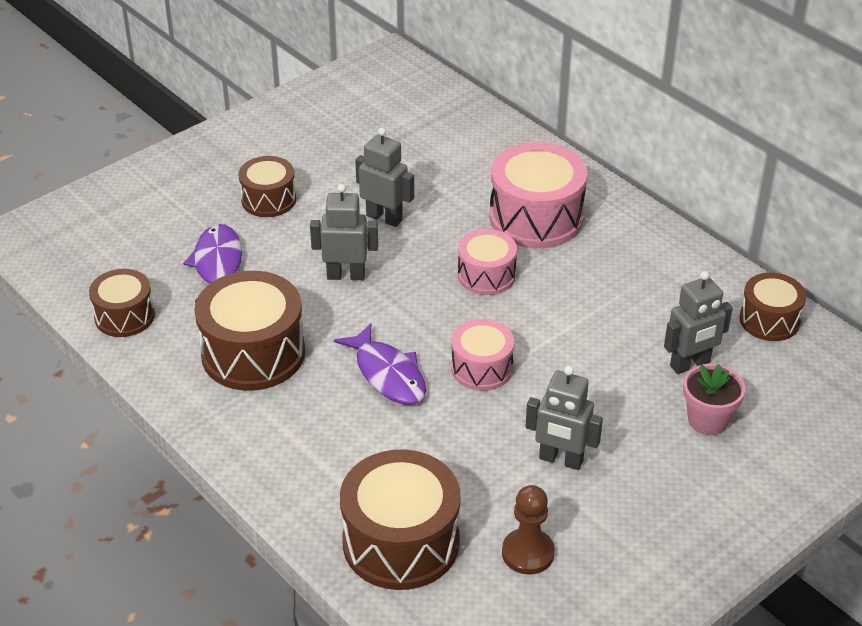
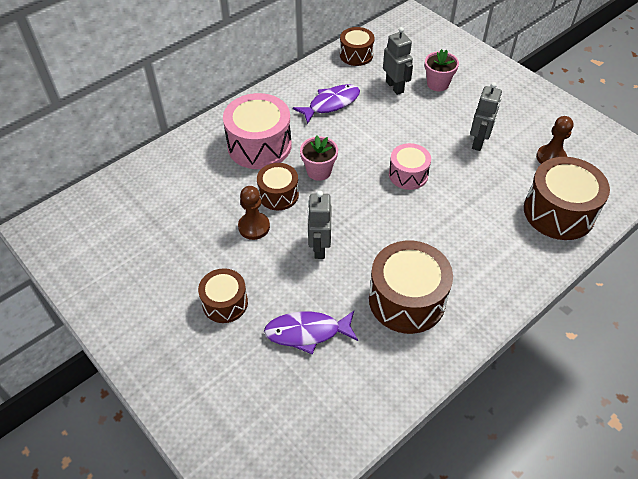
camera: 90 degrees left, 10 degrees up
brown drum [89,269,155,337] -> brown drum moved to [257,163,299,210]
purple fish [334,323,426,405] -> purple fish moved to [293,84,360,124]
grey robot [355,128,414,227] -> brown pawn [238,186,270,240]
pink drum [458,229,517,295] -> pink flower pot [300,136,338,181]

